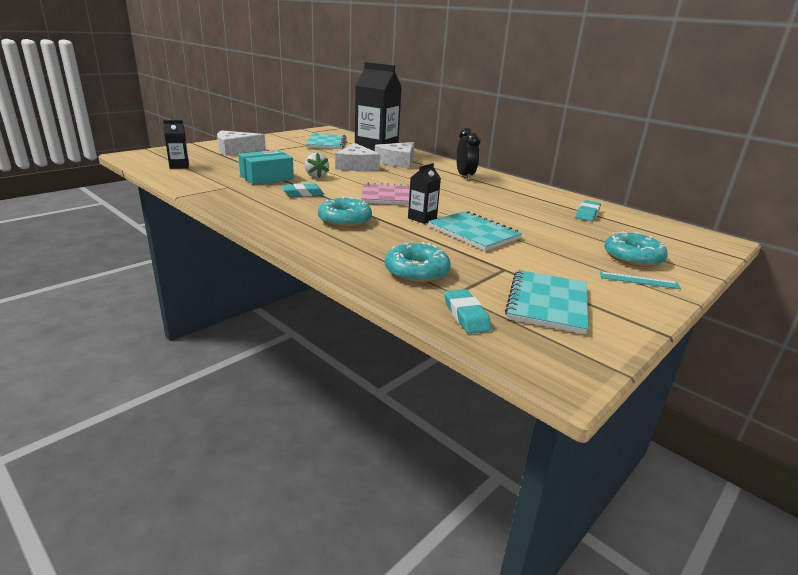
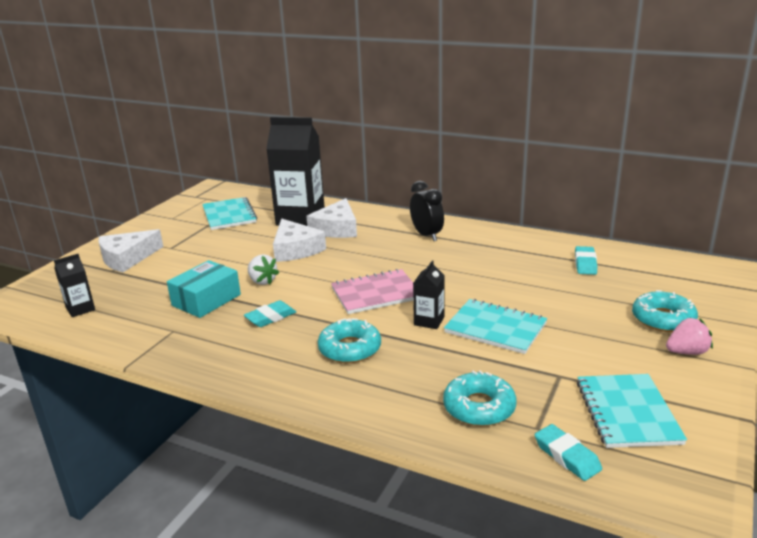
camera: 15 degrees left, 0 degrees up
turquoise ruler [600,272,681,289] -> pink strawberry [666,318,713,355]

